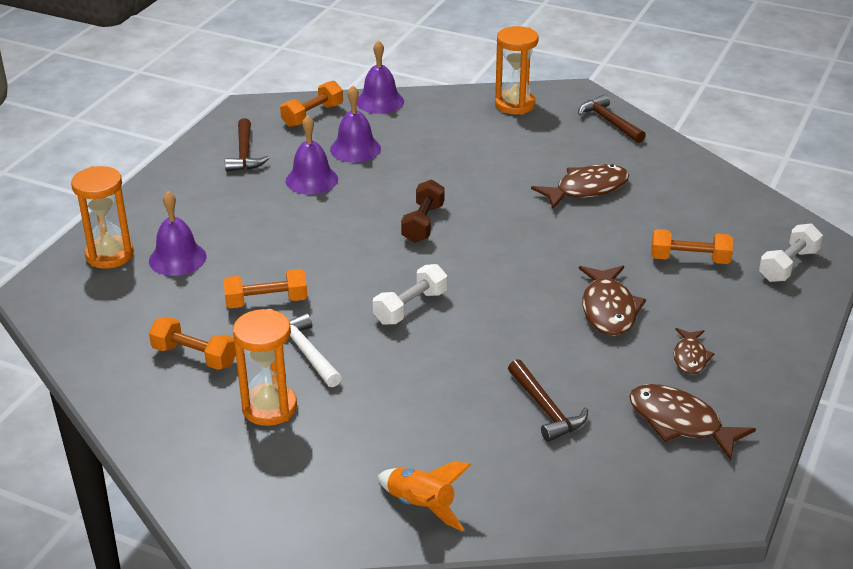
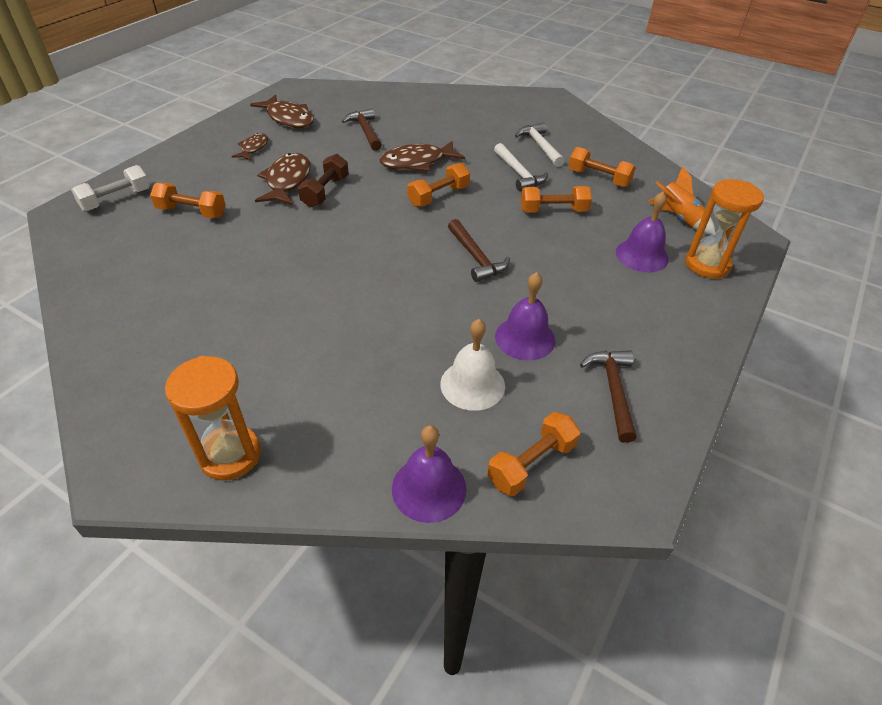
camera: 175 degrees left, 10 degrees up
orange hourglass [233,309,297,426] -> white hammer [515,122,565,167]
purple bell [330,86,381,163] -> white bell [440,319,505,411]
white dumbbell [373,264,447,325] -> orange dumbbell [407,163,470,207]
orange rocket [378,461,471,531] -> orange rocket moved to [648,166,715,235]
brown dumbbell [401,179,445,243] -> brown dumbbell moved to [298,154,349,207]
brown fish [531,164,629,209] -> brown fish moved to [380,141,465,171]
brown hammer [578,94,646,143] -> brown hammer moved to [448,219,510,282]

